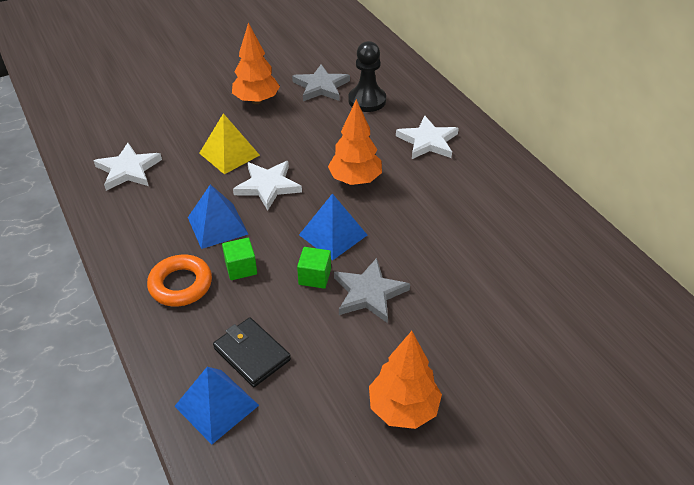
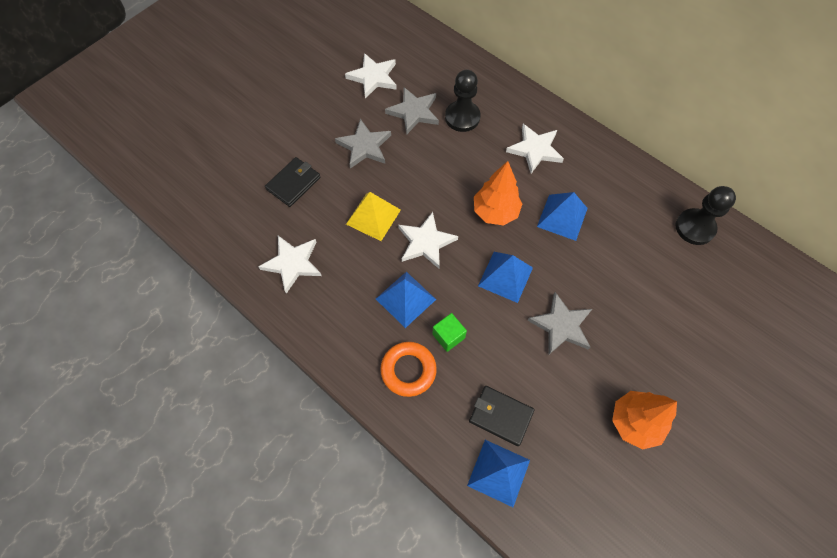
camera: 20 degrees left, 20 degrees up
orange tree [232,23,280,104] -> grey star [335,119,391,169]
green cube [297,247,331,289] -> none
none -> black wallet [265,157,321,207]
none -> white star [345,53,397,99]
none -> blue pyramid [537,192,588,241]
none -> black pawn [675,186,736,245]

